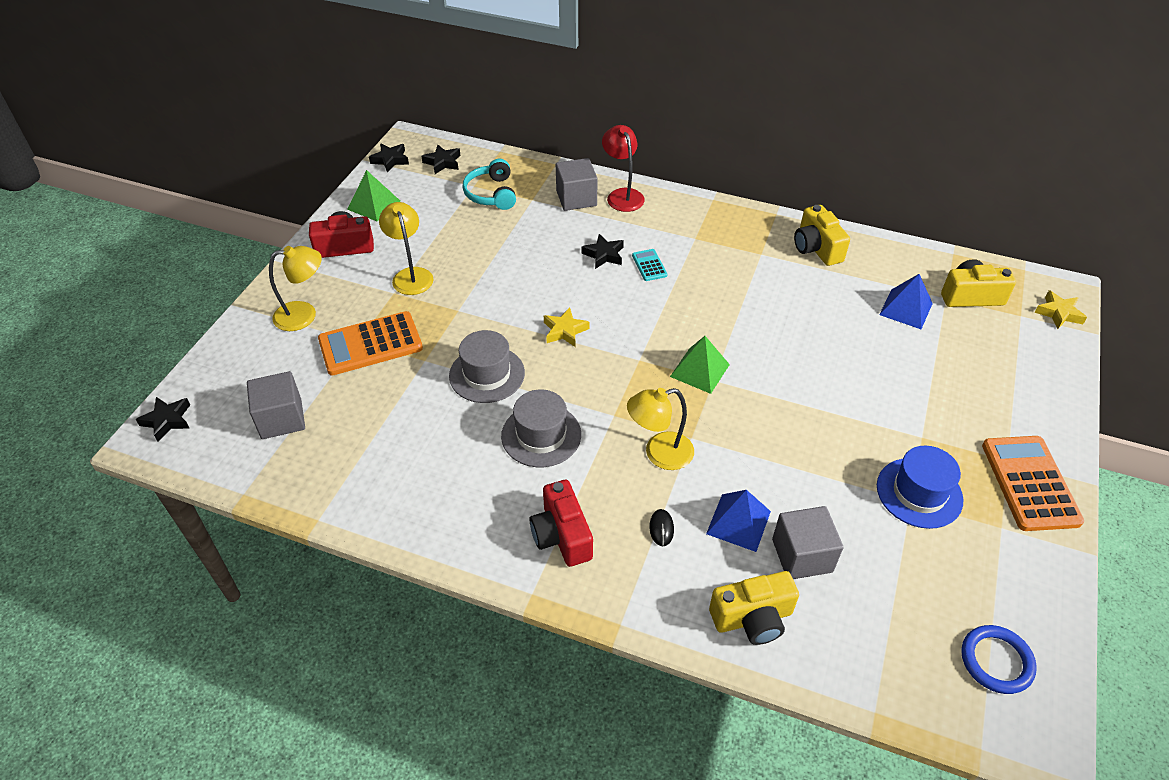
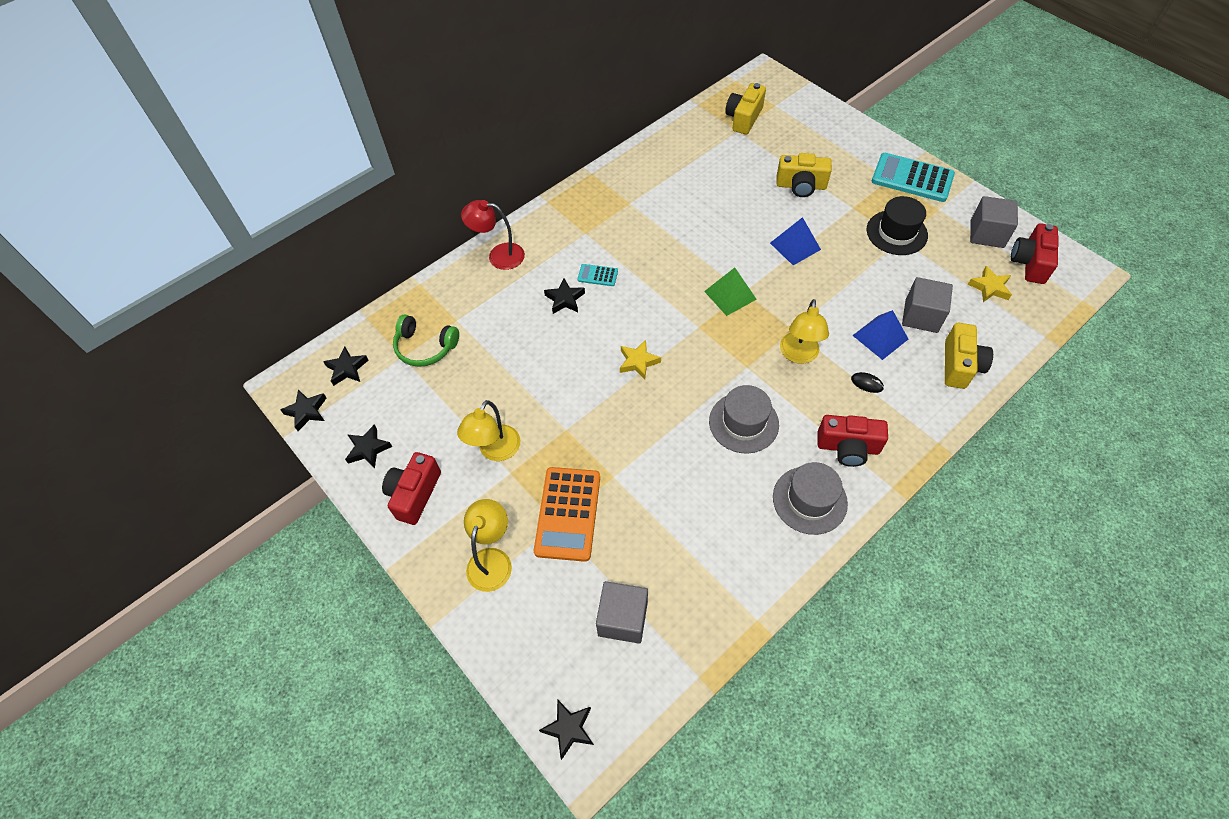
camera: 60 degrees left, 10 degrees up
green pyramid [347,170,400,221] -> black star [345,425,392,468]
yellow lamp [379,202,434,295] -> yellow lamp turned 75 degrees counterclockwise [457,400,520,461]
grey hat [449,330,525,403] -> grey hat moved to [773,462,848,535]
turquoise headphones [463,159,516,210] -> green headphones [393,314,459,367]
grey cube [556,158,598,211] -> grey cube moved to [970,196,1018,248]
yellow camera [794,205,850,266] -> yellow camera moved to [776,153,832,197]
blue hat [877,446,963,529] -> black hat [866,196,928,255]
blue pyramid [879,274,933,329] -> blue pyramid moved to [770,217,821,265]
blue ring [961,625,1037,694] -> red camera [1011,223,1058,284]
orange calculator [982,436,1084,531] -> turquoise calculator [872,153,955,202]
yellow star [1034,290,1087,329] -> yellow star moved to [968,266,1012,302]

